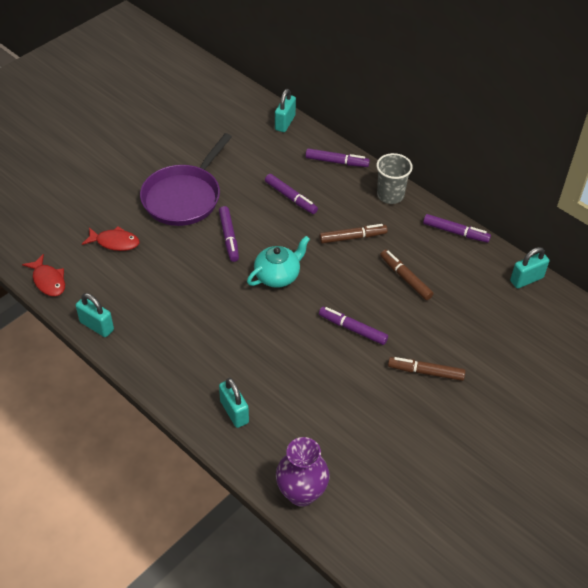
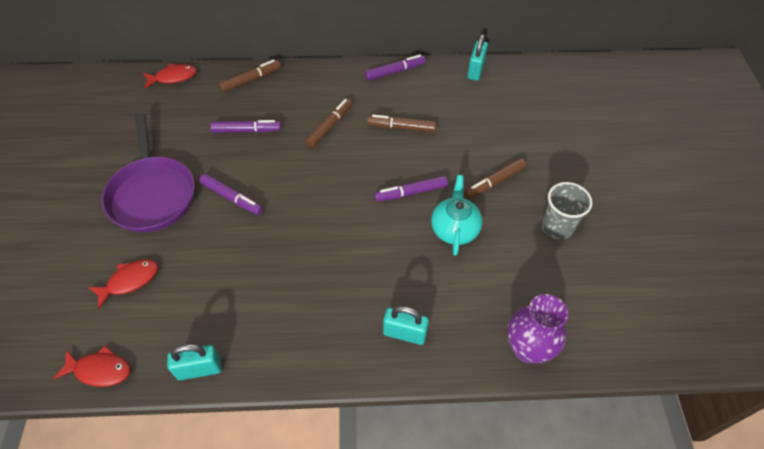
camera: 45 degrees left, 5 degrees up
turquoise teapot [247,236,310,288] -> turquoise teapot moved to [431,175,483,256]
turquoise padlock [275,89,296,132] -> red fish [143,64,197,88]
purple marker [305,148,370,167] -> brown marker [219,59,281,92]
grey cup [376,153,413,204] -> grey cup moved to [542,182,592,240]

